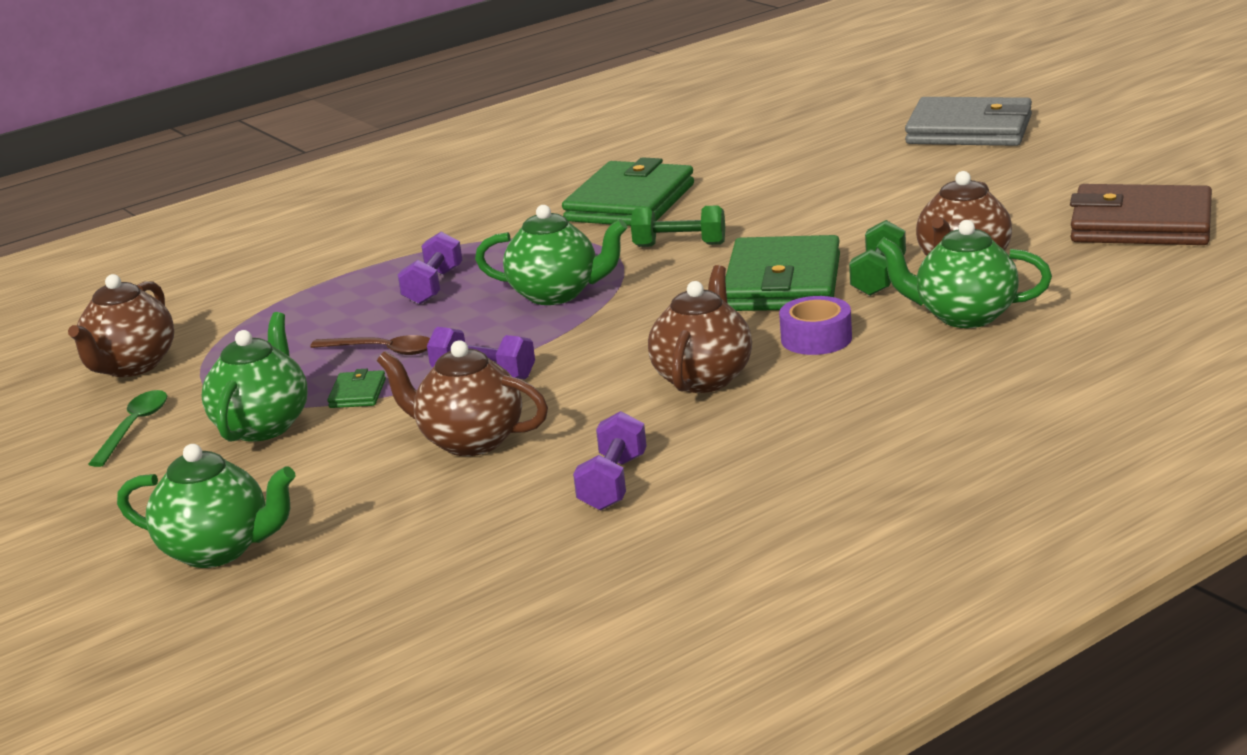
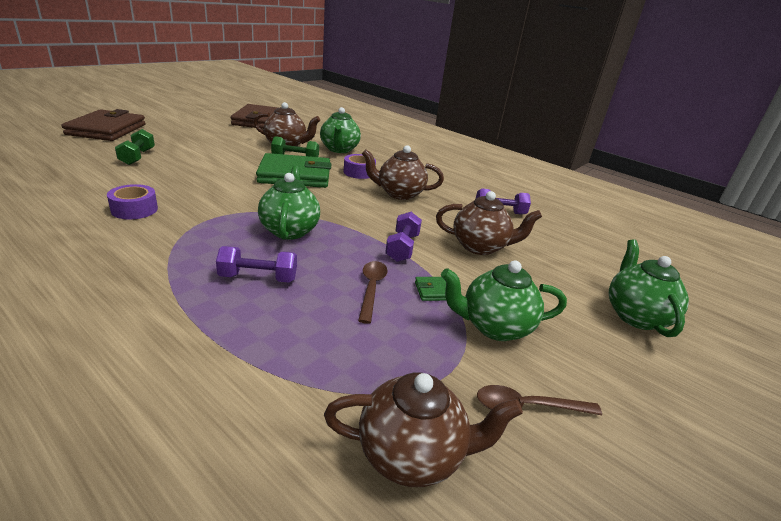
camera: 110 degrees left, 5 degrees up
green spoon [89,390,167,467] -> brown spoon [477,385,602,415]
brown teapot [377,340,548,456] -> brown teapot turned 90 degrees counterclockwise [436,191,542,255]
green wallet [562,157,694,226] -> purple tape [107,184,158,219]
green dumbbell [631,205,725,247] -> green dumbbell moved to [115,129,155,165]
grey wallet [905,97,1032,146] -> brown wallet [61,109,146,141]

